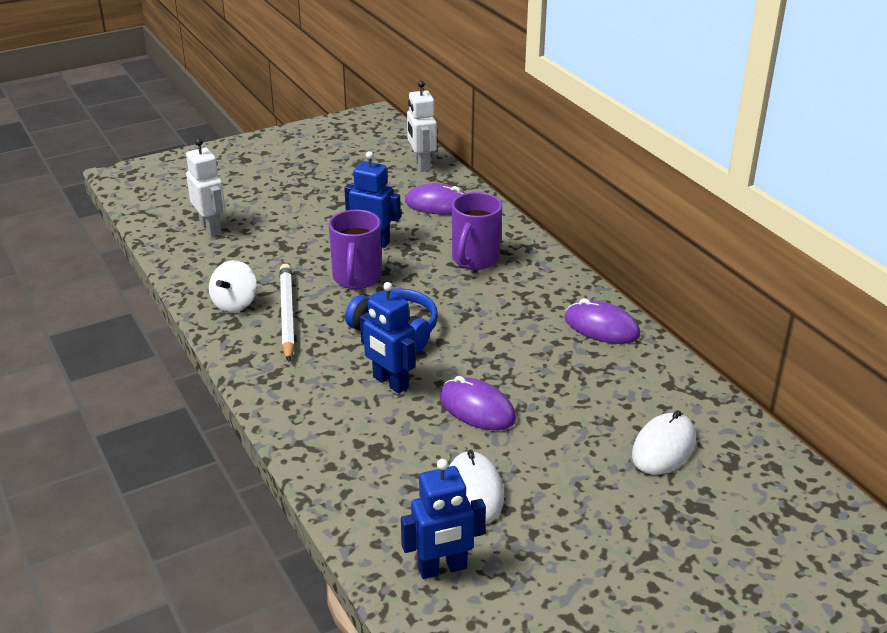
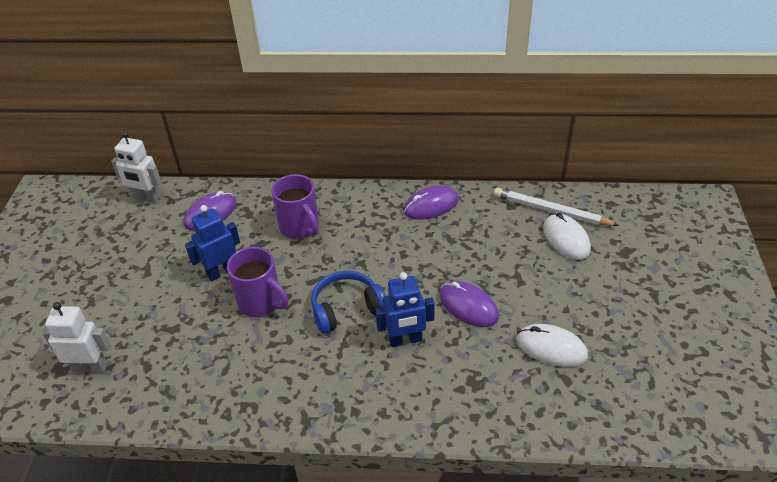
camera: 55 degrees left, 10 degrees up
white spinning top [209,260,257,313] -> none
white pencil [280,263,295,362] -> white pencil moved to [494,188,620,226]
blue robot [401,459,486,579] -> none
purple mouse [440,376,516,430] -> purple mouse turned 60 degrees clockwise [440,281,499,327]

